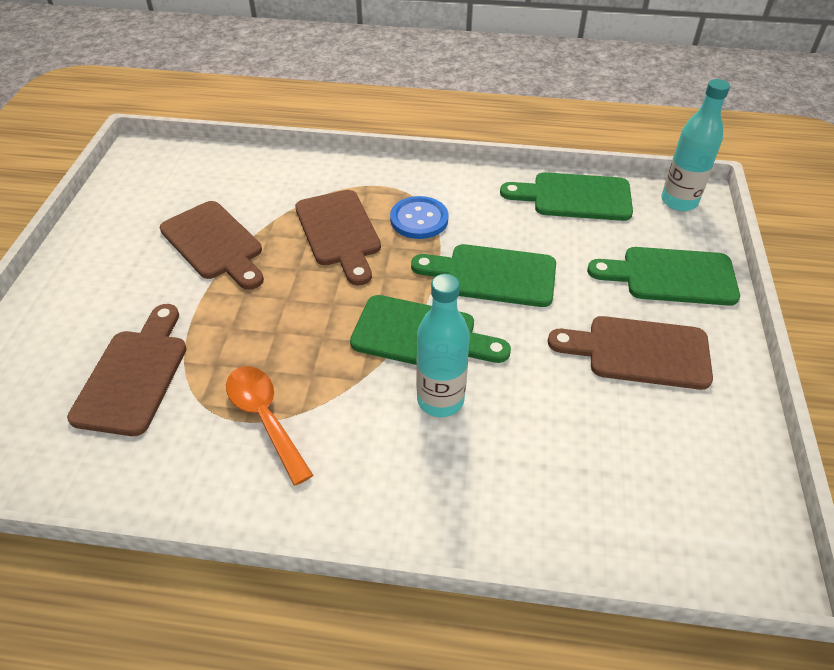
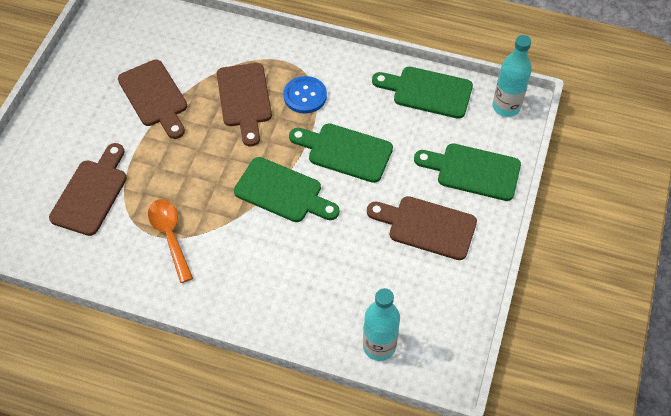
camera: 10 degrees right, 10 degrees up
turquoise bottle [417,274,470,417] -> turquoise bottle moved to [363,288,400,361]

